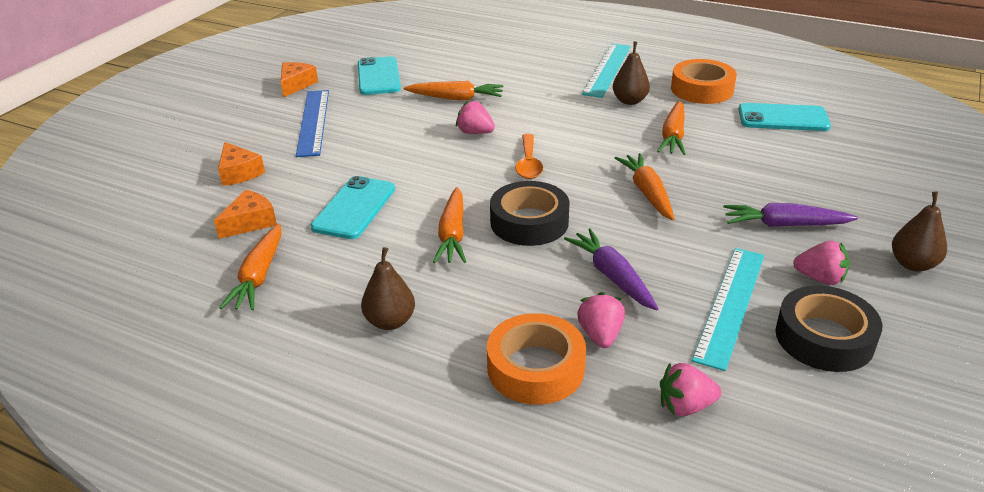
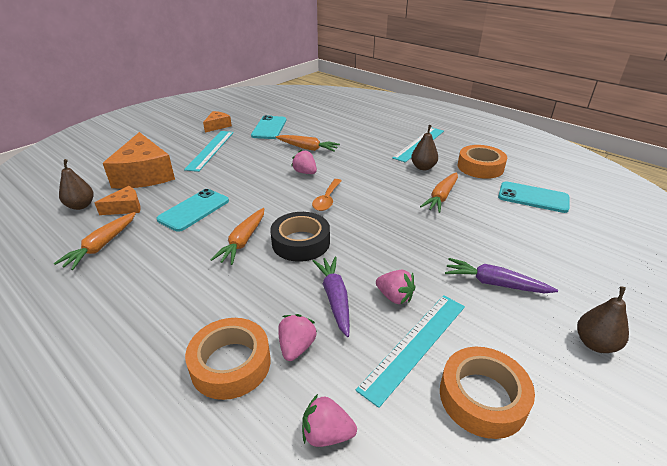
camera: 15 degrees right, 0 degrees up
orange cheese [218,142,265,186] -> orange cheese [103,132,175,189], size x2.04
blue ruler [296,90,329,157] -> turquoise ruler [184,131,234,172]
brown pear [361,247,415,330] -> brown pear moved to [59,159,94,210]
orange carrot [615,153,674,220] -> none
black tape [776,286,883,372] -> orange tape [440,347,535,439]
pink strawberry [793,241,850,285] -> pink strawberry moved to [376,270,415,305]

